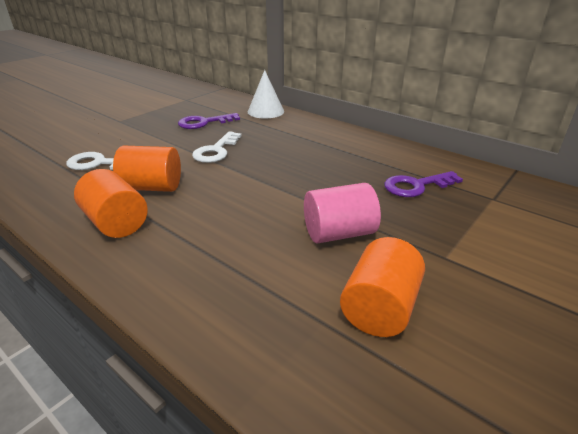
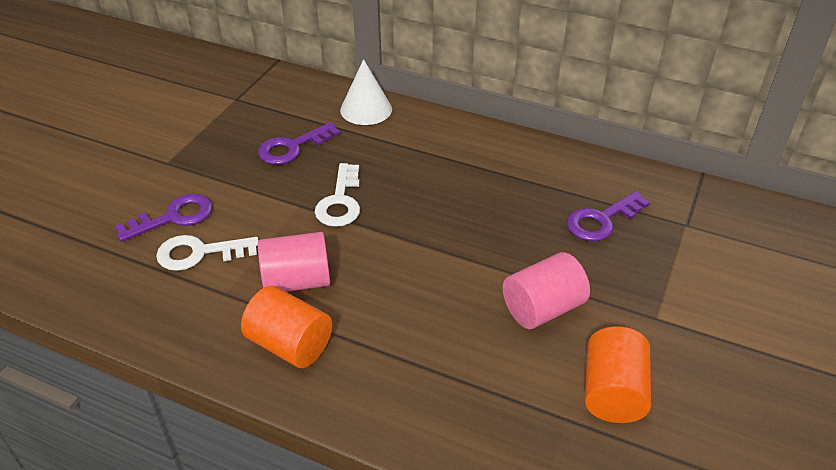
camera: 15 degrees left, 10 degrees up
orange cylinder [113,145,181,192] -> pink cylinder [258,232,330,292]
none -> purple key [115,194,213,242]

